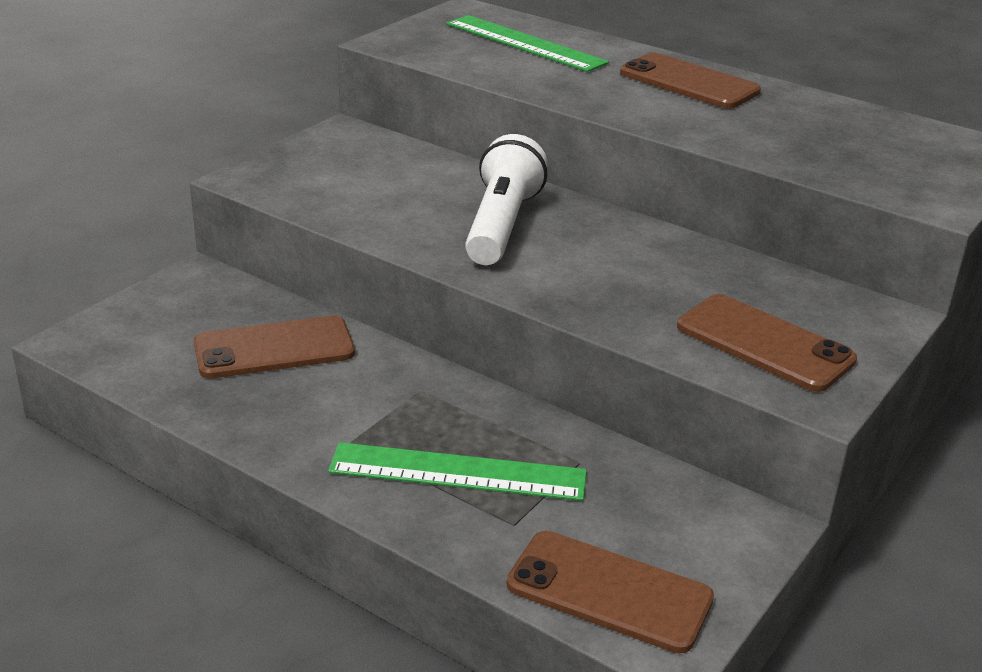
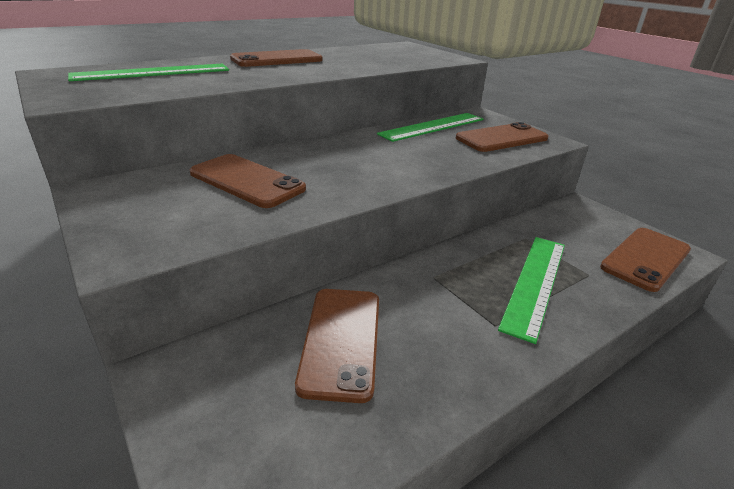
camera: 70 degrees left, 0 degrees up
white flashlight [465,134,548,265] -> none
none -> brown phone [190,154,306,208]
none -> green ruler [377,113,483,142]

